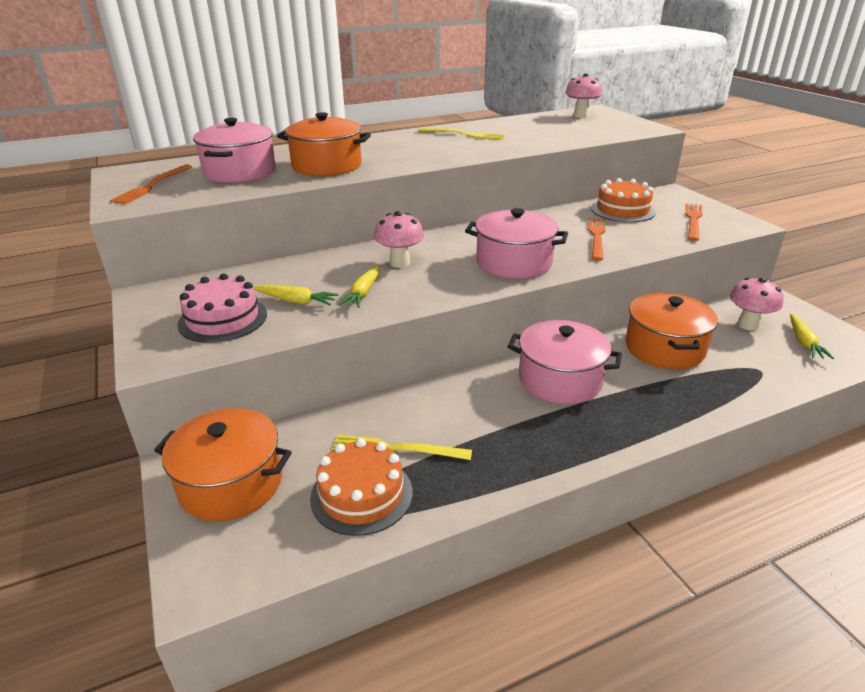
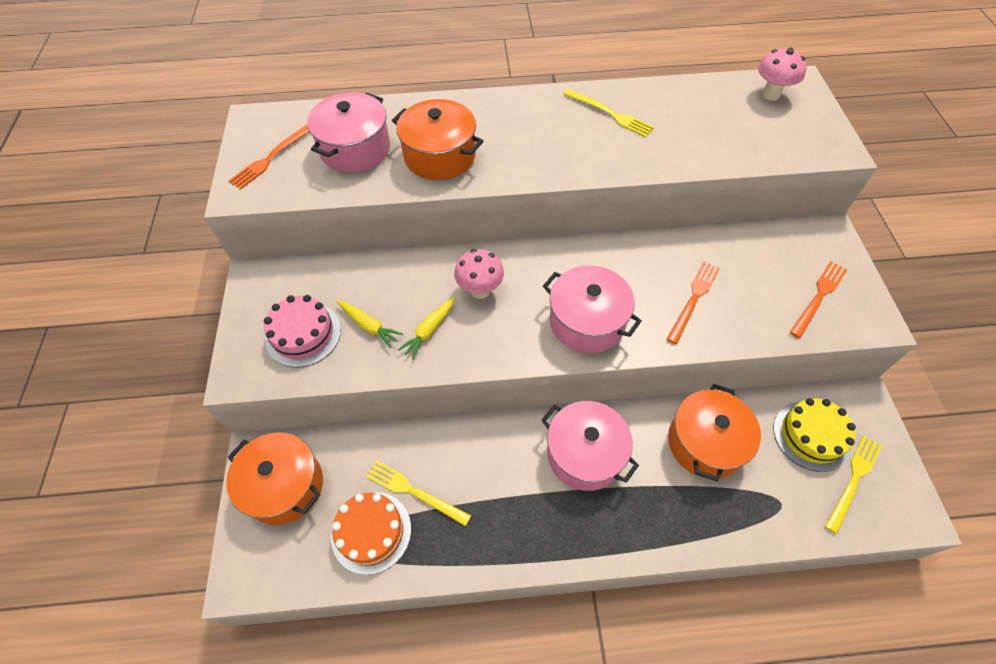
camera: 20 degrees right, 25 degrees up
orange cake [591,178,656,222] -> none
pink mushroom [730,277,784,331] -> yellow cake [773,398,856,472]
yellow carrot [790,314,834,359] -> yellow fork [825,435,882,534]

